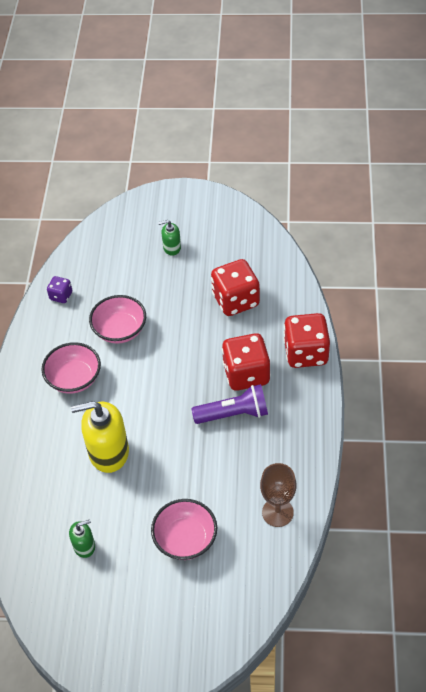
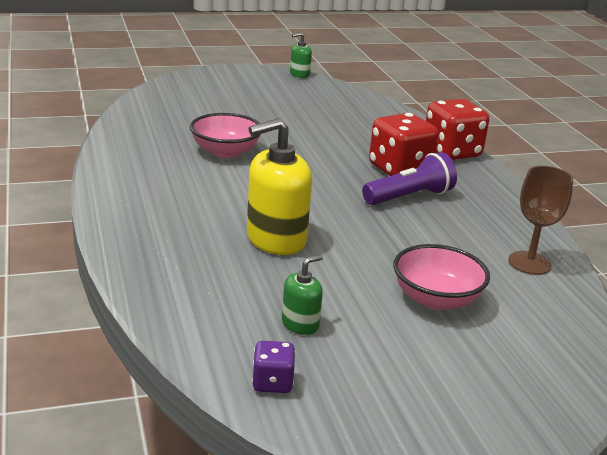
camera: 25 degrees left, 25 degrees down
pink bowl [42,342,101,394] -> none
purple dice [47,276,72,303] -> purple dice moved to [252,341,296,393]
green soap dispenser [158,220,181,256] -> green soap dispenser moved to [290,32,312,78]
red dice [211,259,260,316] -> none

